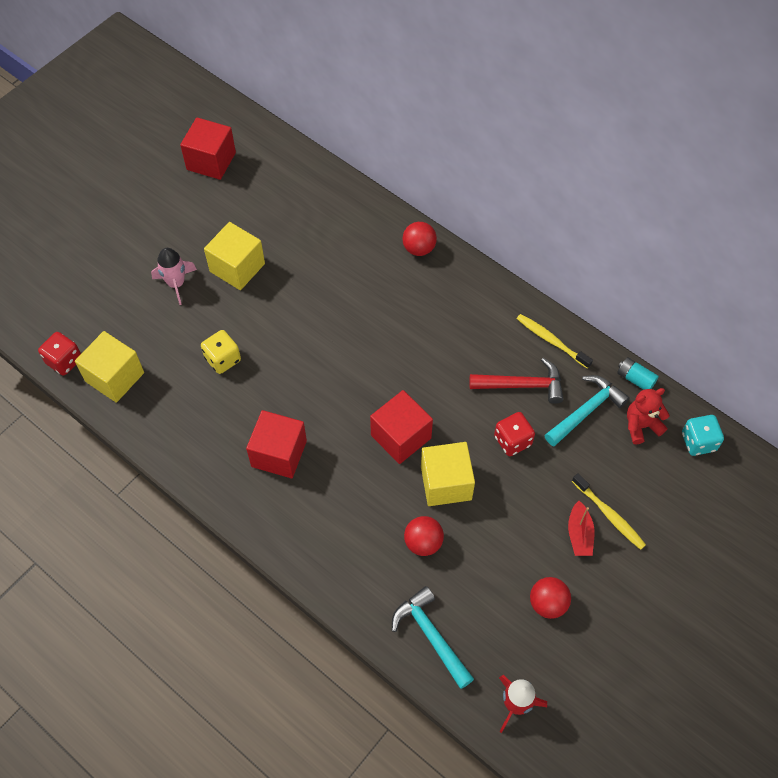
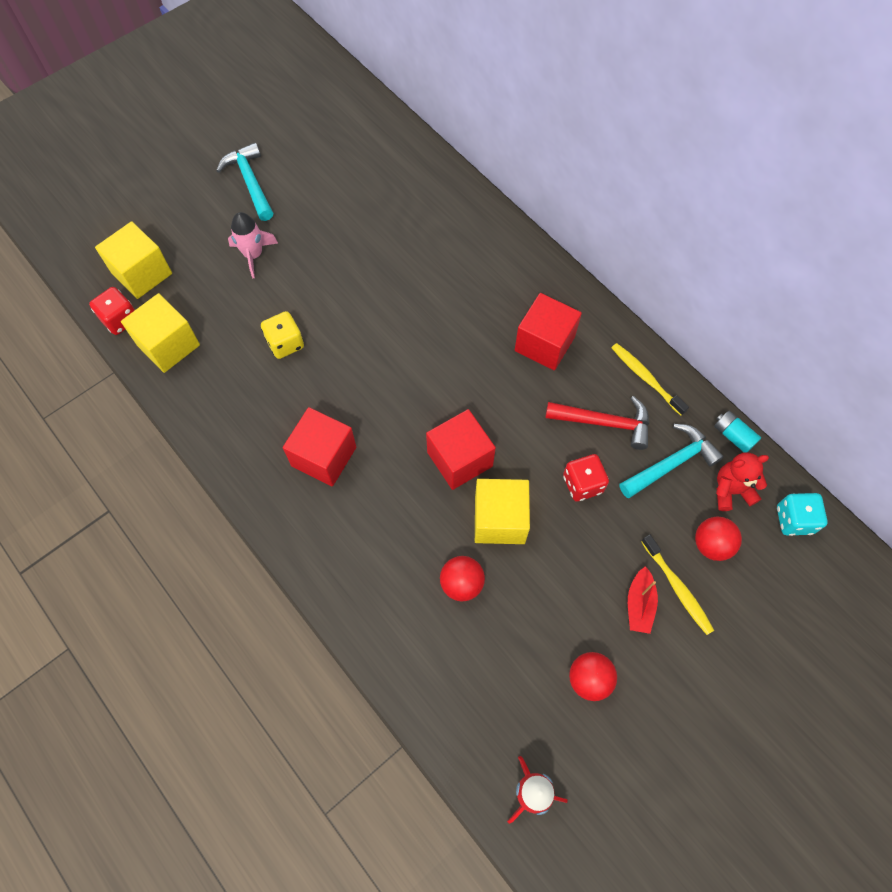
camera: 10 degrees right, 5 degrees up
red cube [180,117,236,180] -> red cube moved to [515,293,582,370]
yellow cube [204,222,265,290] -> yellow cube moved to [95,221,172,299]
turquoise hammer [392,586,474,689] -> turquoise hammer moved to [216,143,273,221]
red ball [402,222,437,256] -> red ball moved to [695,517,742,561]

